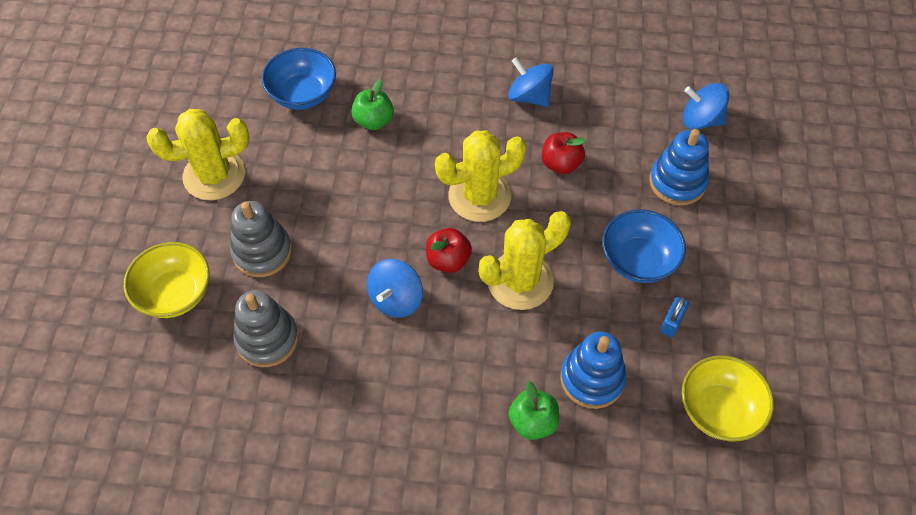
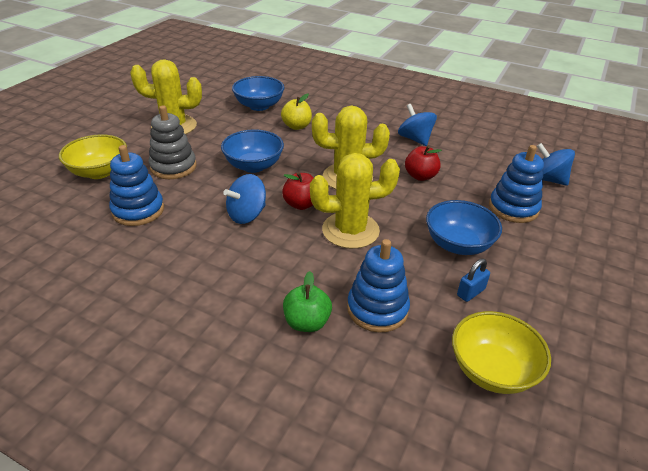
camera: 20 degrees right, 20 degrees down
grey stacking toy [233,290,299,367] -> blue stacking toy [109,145,164,226]
green apple [351,79,394,130] -> yellow apple [281,93,312,130]
none -> blue bowl [221,129,284,173]

